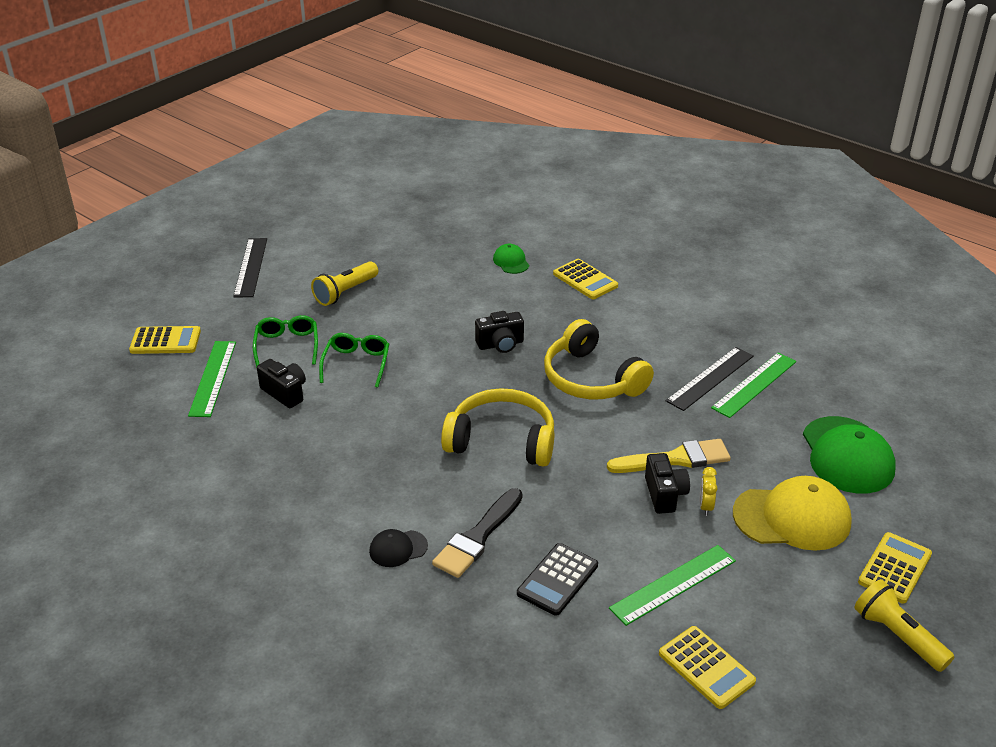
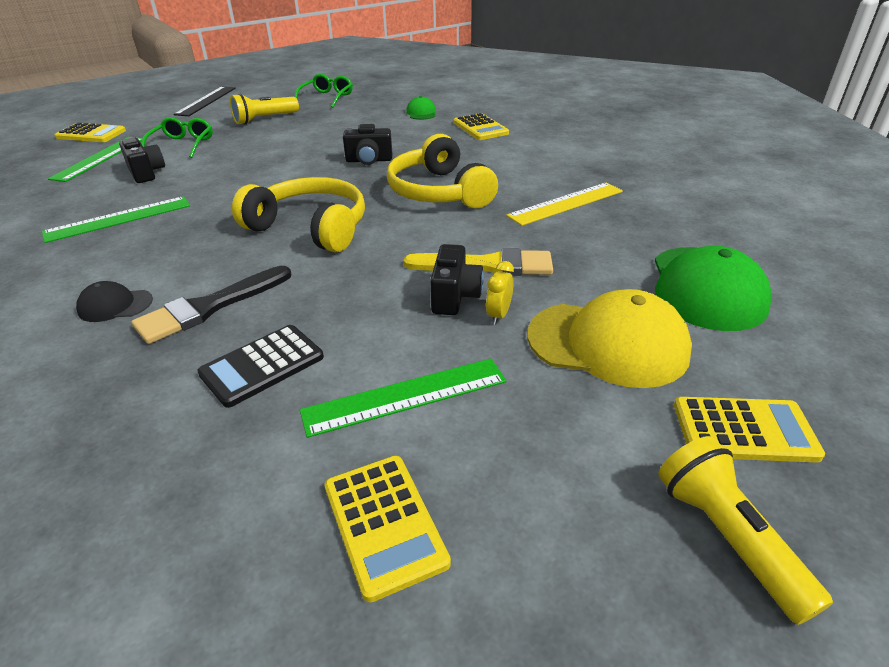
camera: 15 degrees right, 0 degrees up
green glasses [319,333,389,388] -> green glasses moved to [295,74,353,108]
black ruler [666,347,754,411] -> yellow ruler [506,182,623,226]
green ruler [711,352,796,418] -> green ruler moved to [42,196,190,243]
yellow calculator [858,532,932,604] -> yellow calculator turned 45 degrees clockwise [674,397,825,463]

